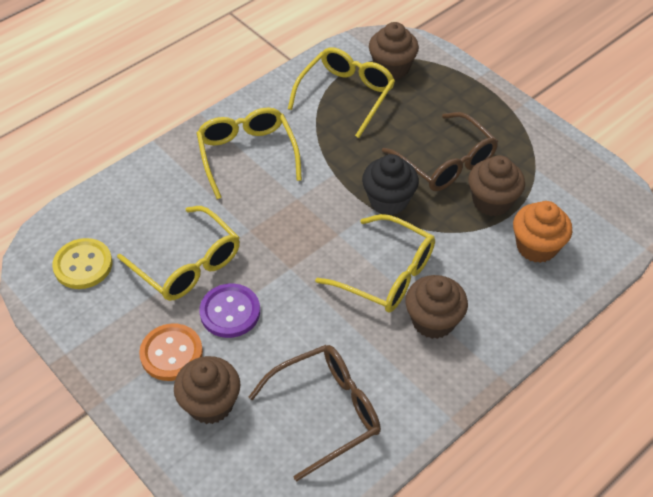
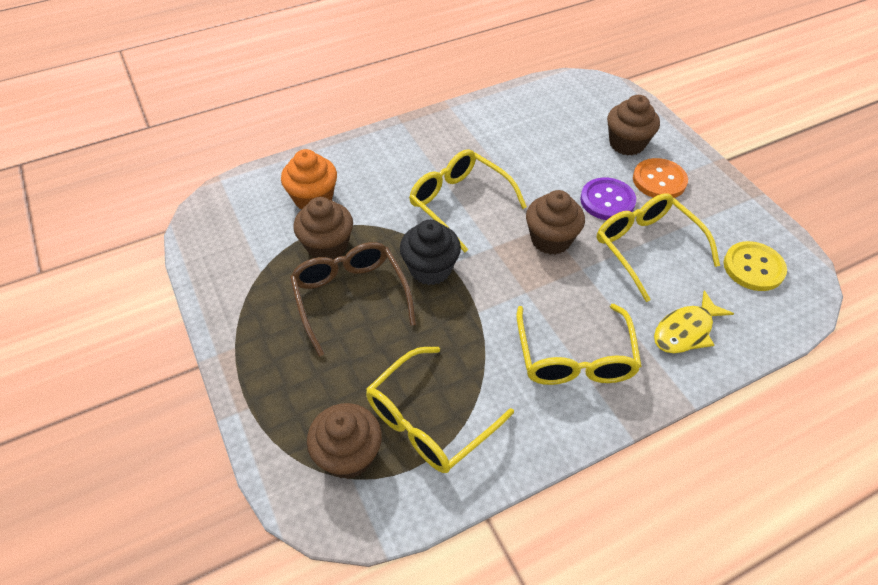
camera: 165 degrees left, 0 degrees up
brown glasses [249,345,381,481] -> none
brown cupcake [405,275,468,339] -> brown cupcake moved to [526,190,585,255]
none -> yellow fish [654,290,734,353]

